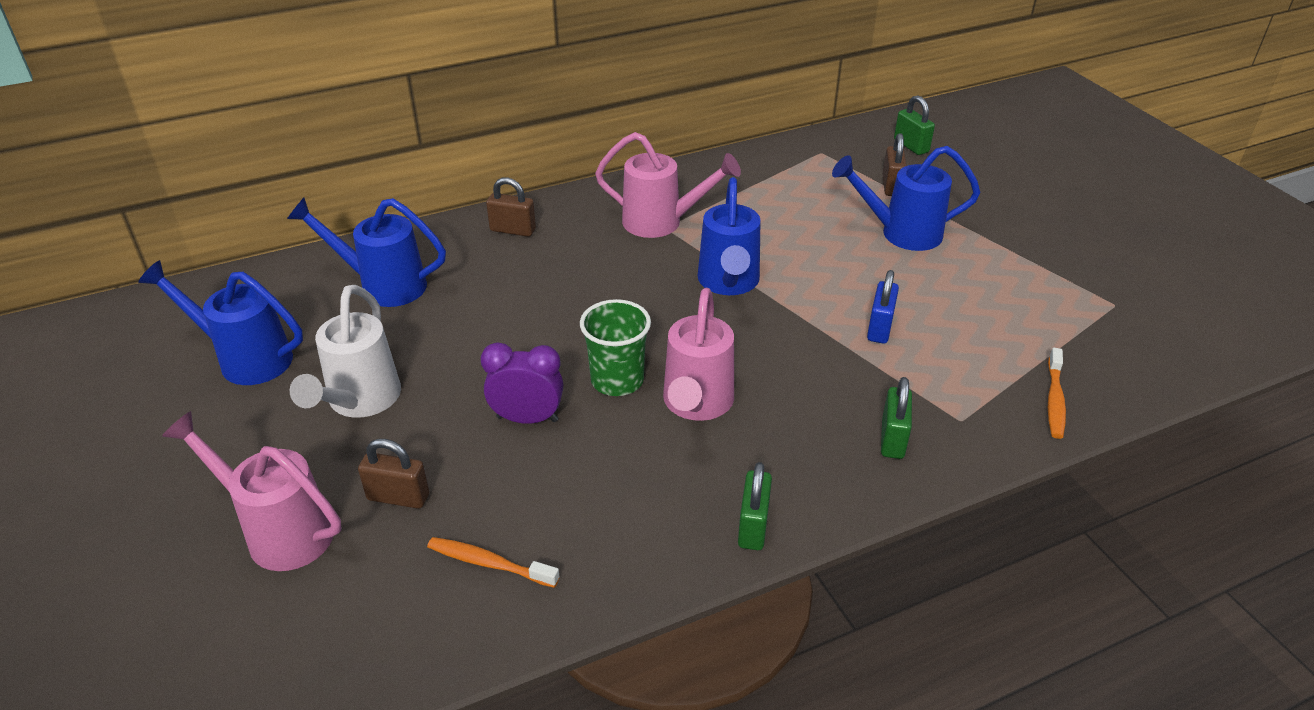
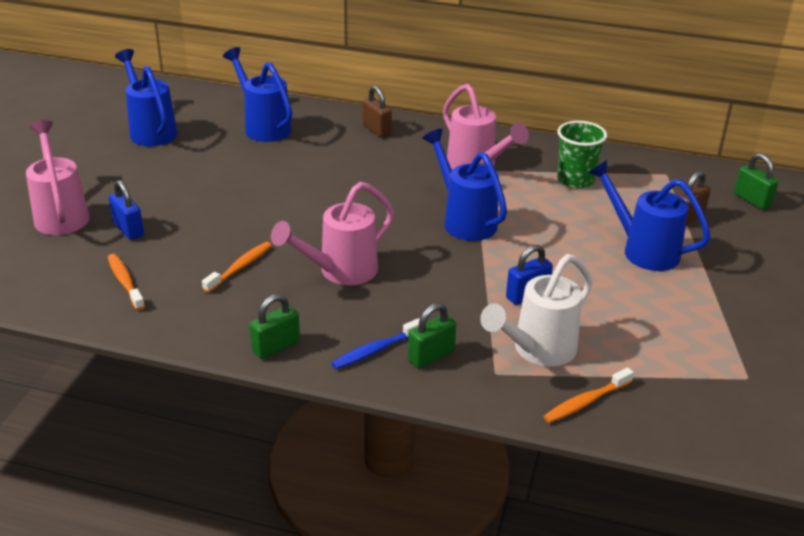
camera: 40 degrees right, 5 degrees down
white watering can [290,285,401,418] -> white watering can moved to [480,254,593,367]
brown padlock [358,439,429,509] -> blue padlock [109,180,144,240]
purple clock [481,342,563,424] -> none
green cup [580,299,651,396] -> green cup moved to [557,121,607,188]
blue watering can [698,177,761,295] -> blue watering can turned 105 degrees clockwise [422,129,507,241]
green padlock [894,95,935,155] -> green padlock turned 45 degrees counterclockwise [734,153,779,210]
none -> orange toothbrush [202,242,272,293]
none -> blue toothbrush [331,318,420,369]

